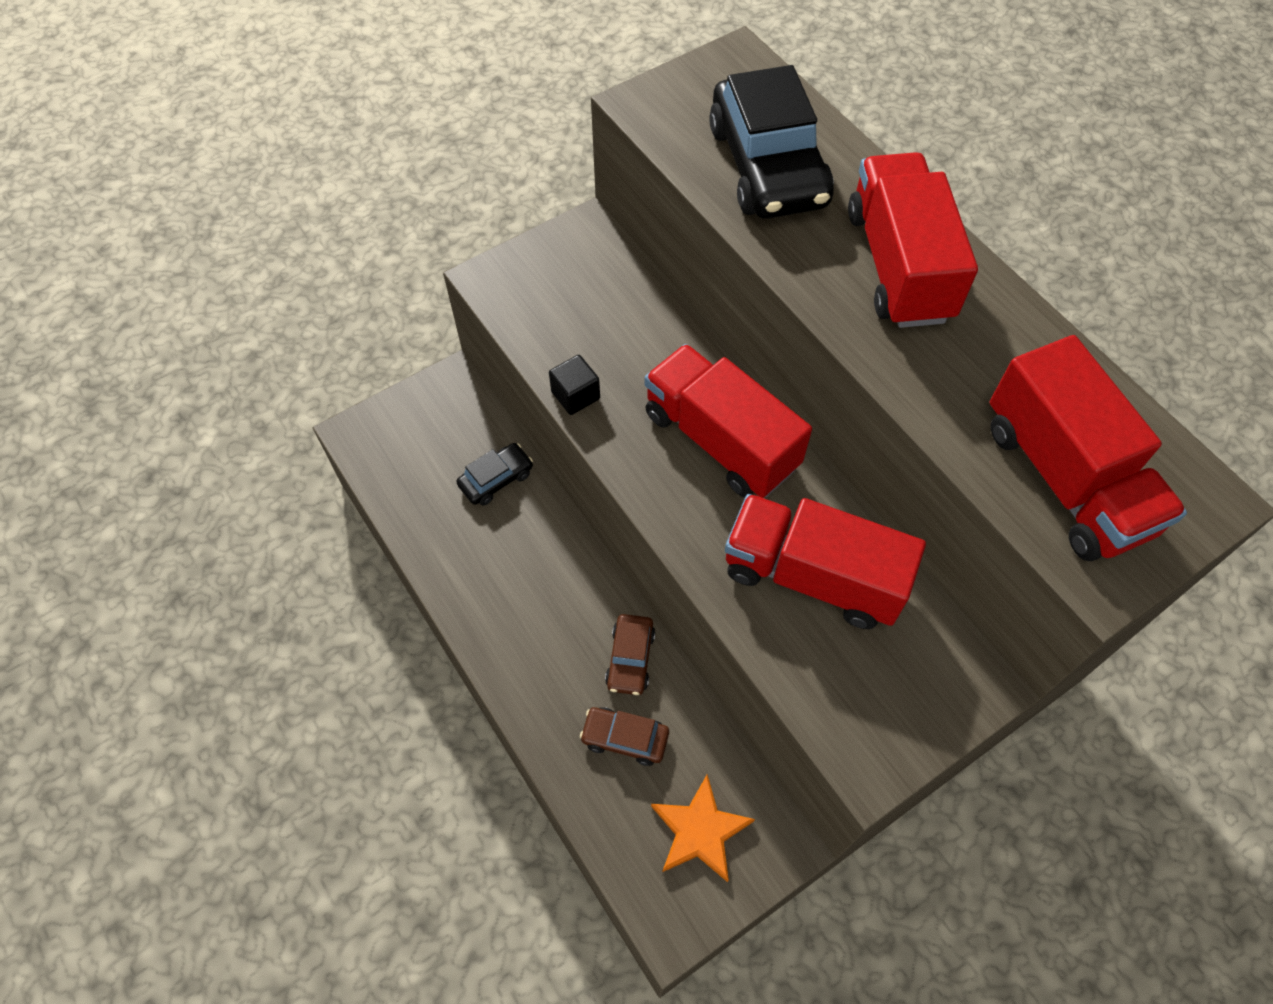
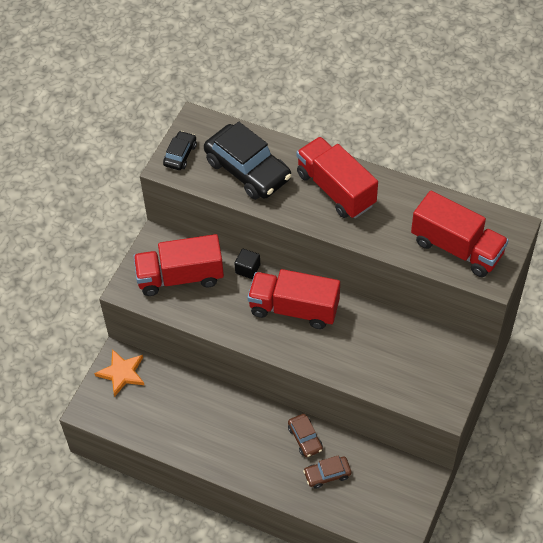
camera: 30 degrees left, 5 degrees down
black car [456,443,533,506] -> black car moved to [163,131,197,170]
black cube [549,355,600,415] -> black cube moved to [235,249,260,279]
orange star [651,774,755,882] -> orange star moved to [94,349,144,397]
red truck [725,494,926,629] -> red truck moved to [133,234,224,296]

